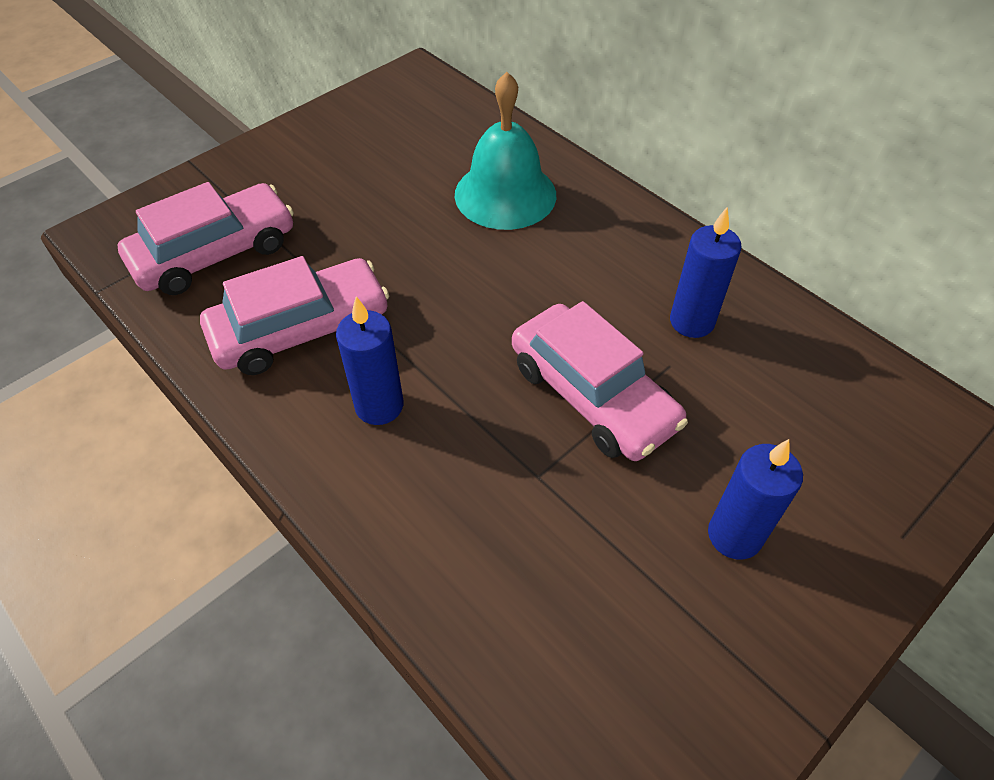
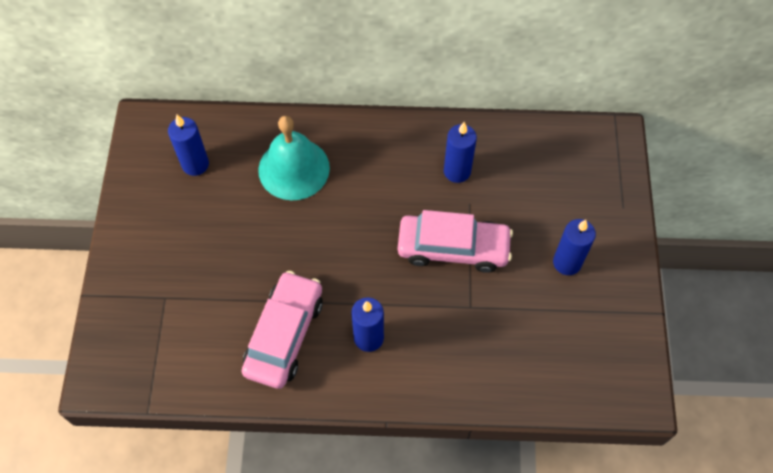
camera: 45 degrees left, 10 degrees up
pink car [117,182,294,295] -> none
none -> blue candle [168,115,209,176]

